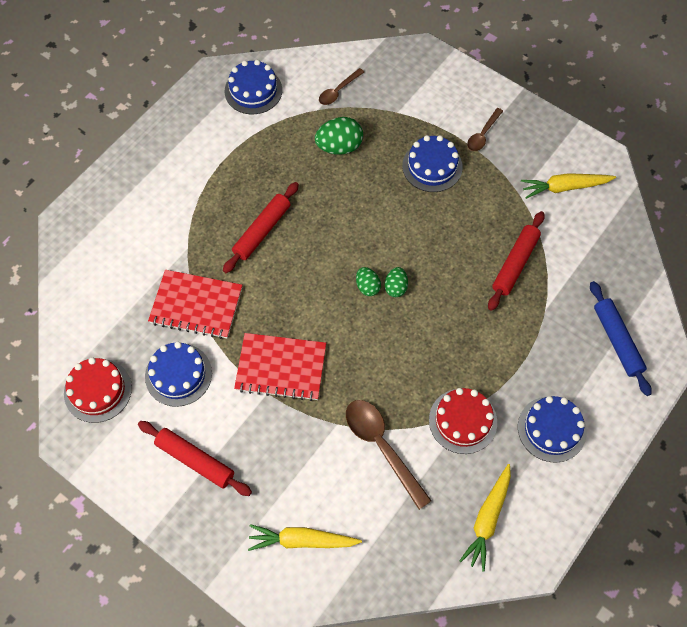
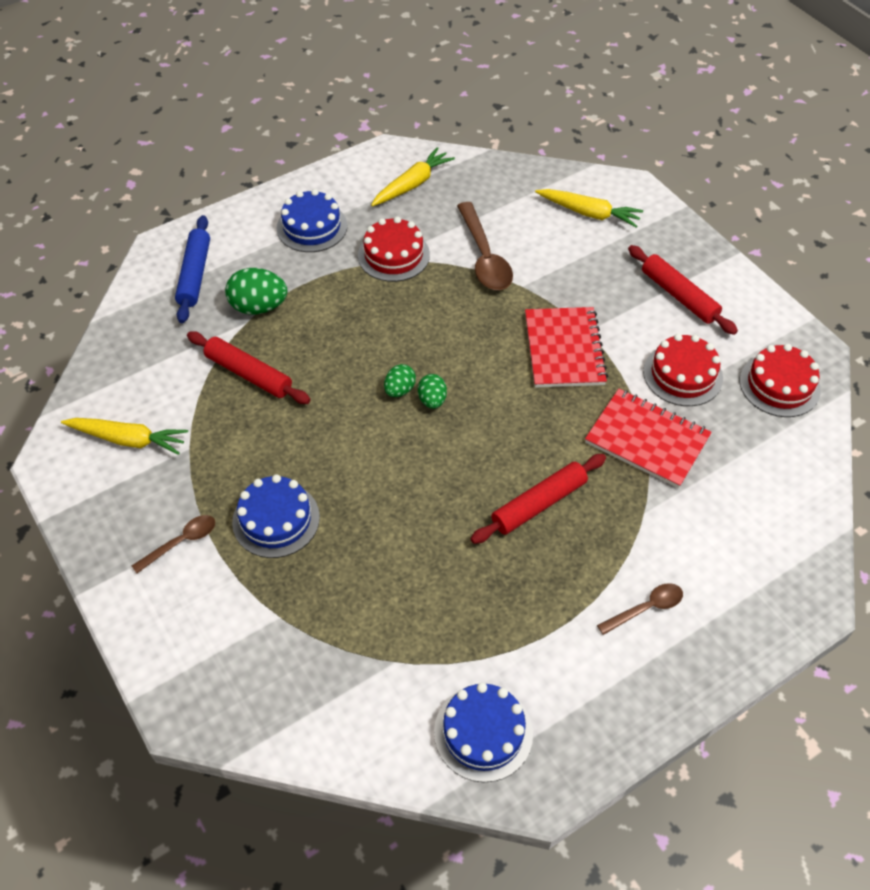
camera: 160 degrees left, 10 degrees down
blue cake [145,342,212,407] -> red cake [643,334,723,406]
red notebook [234,333,326,401] -> red notebook turned 60 degrees clockwise [525,307,608,388]
green egg [315,117,363,155] -> green egg moved to [225,268,287,315]
brown spoon [319,68,364,105] -> brown spoon moved to [597,583,683,635]
red rolling pin [488,211,545,311] -> red rolling pin turned 75 degrees clockwise [187,331,311,404]

